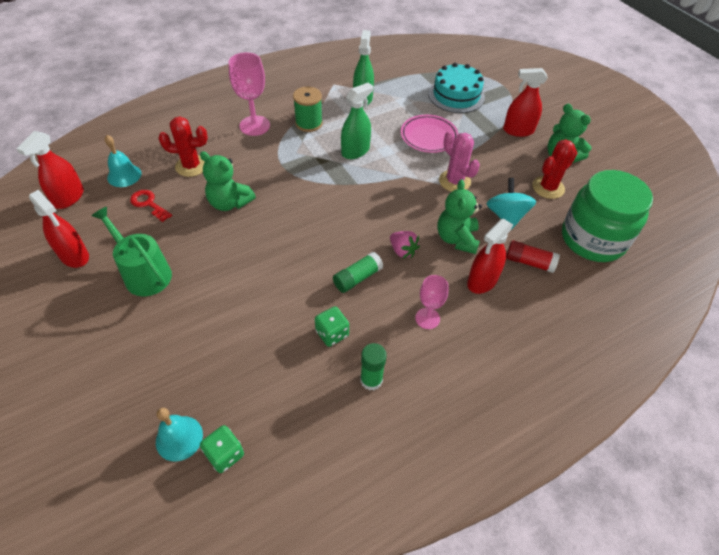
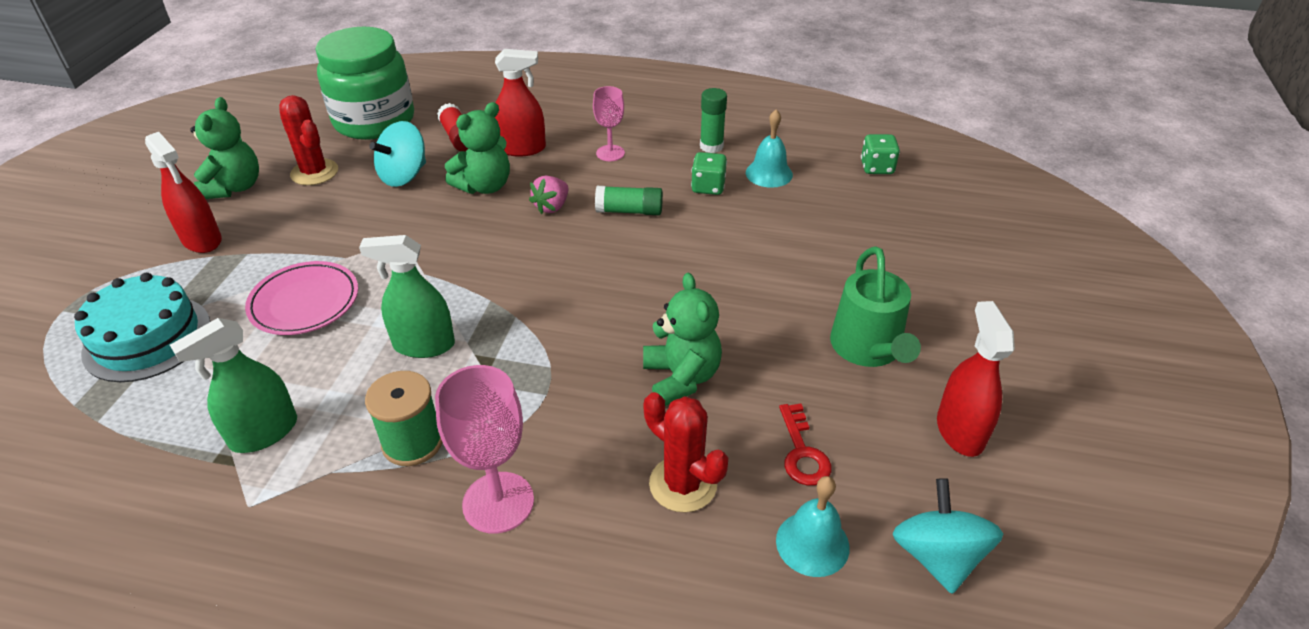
camera: 135 degrees left, 10 degrees down
red spray bottle [16,131,84,209] -> turquoise spinning top [893,478,1003,594]
turquoise bell [156,408,203,461] -> turquoise bell moved to [746,109,793,188]
pink strawberry [390,231,420,259] -> pink strawberry turned 150 degrees counterclockwise [529,176,568,214]
pink cactus [439,131,480,192] -> none
red cactus [532,139,577,199] -> red cactus turned 45 degrees clockwise [279,95,338,185]

